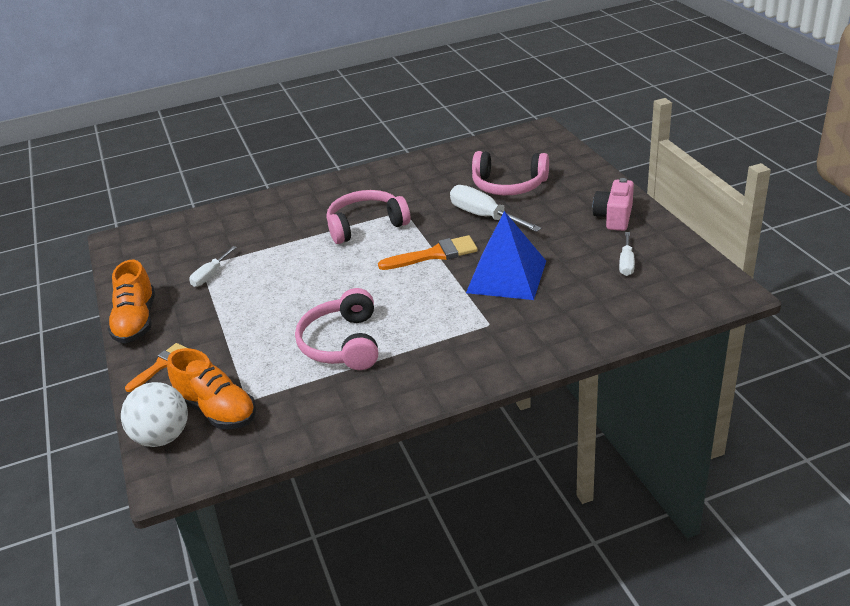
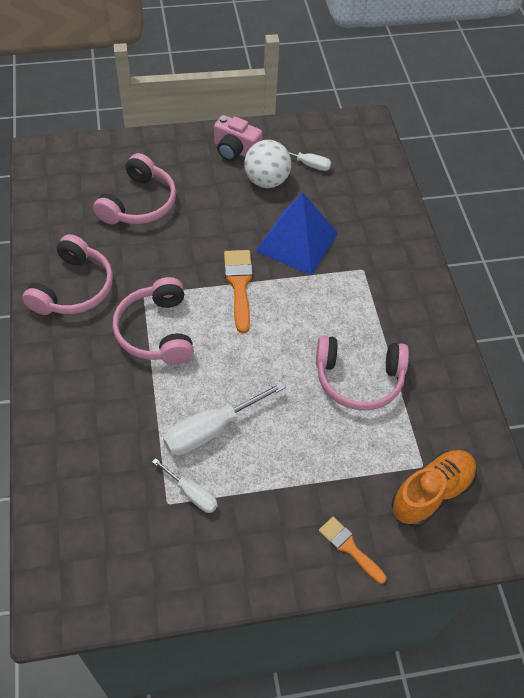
camera: 85 degrees left, 20 degrees up
orange shoe [108,260,155,343] -> none
white ball [121,382,188,447] -> white ball moved to [244,140,291,188]
white screwdriver [450,185,542,232] -> white screwdriver moved to [163,381,286,455]
none -> pink headphones [22,234,113,315]

